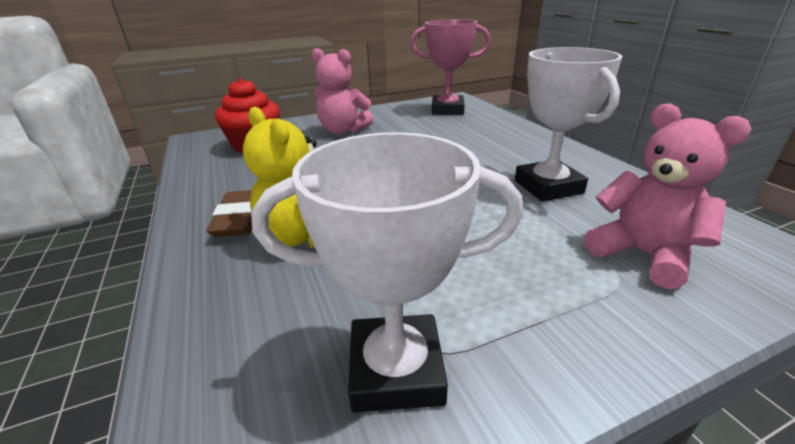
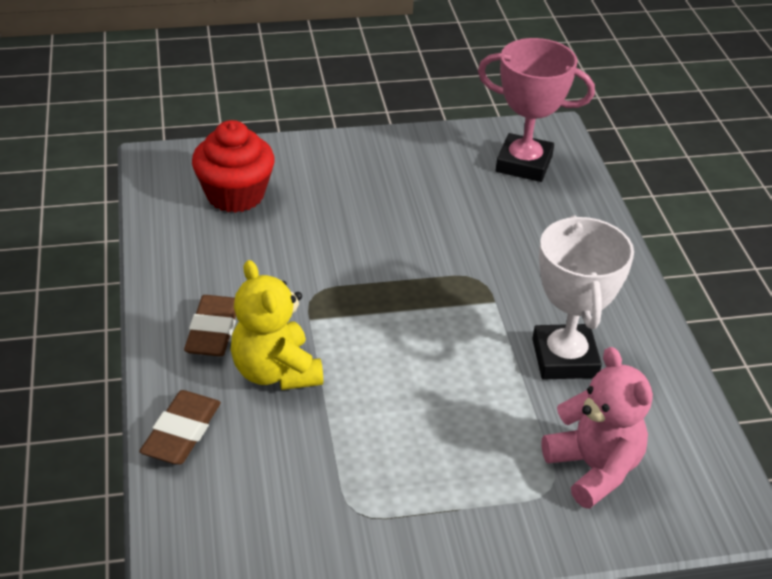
camera: 10 degrees right, 10 degrees up
white trophy [251,132,523,413] -> none
pink teddy bear [311,48,373,134] -> none
none -> brown eraser [139,390,221,465]

